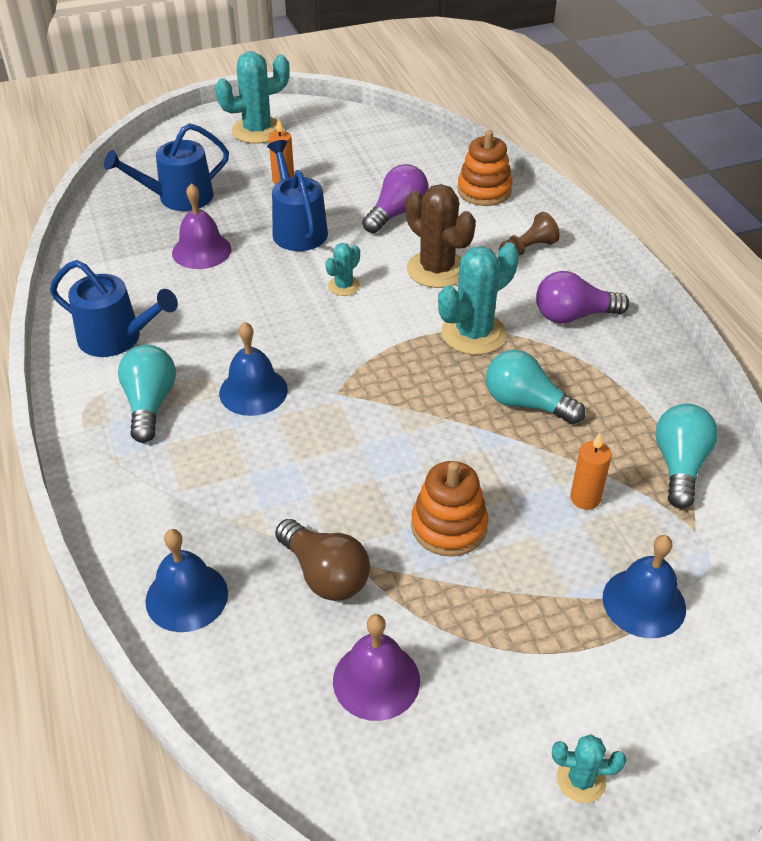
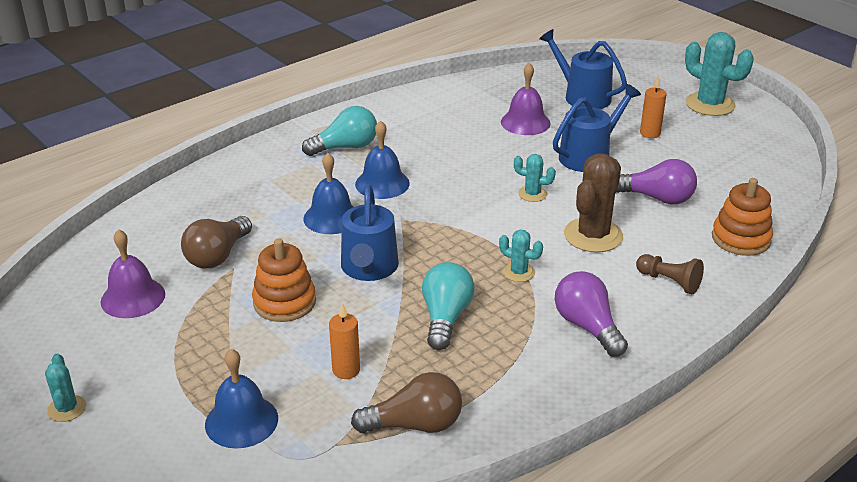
camera: 70 degrees right, 10 degrees down
blue watering can [50,260,178,357] -> blue watering can moved to [341,184,399,281]
blue bell [145,529,228,632] -> blue bell moved to [303,153,354,234]
turquoise cactus [438,242,519,355] -> turquoise cactus [499,230,543,282], size x0.52
turquoise light bulb [655,404,718,509] -> brown light bulb [351,372,462,433]

